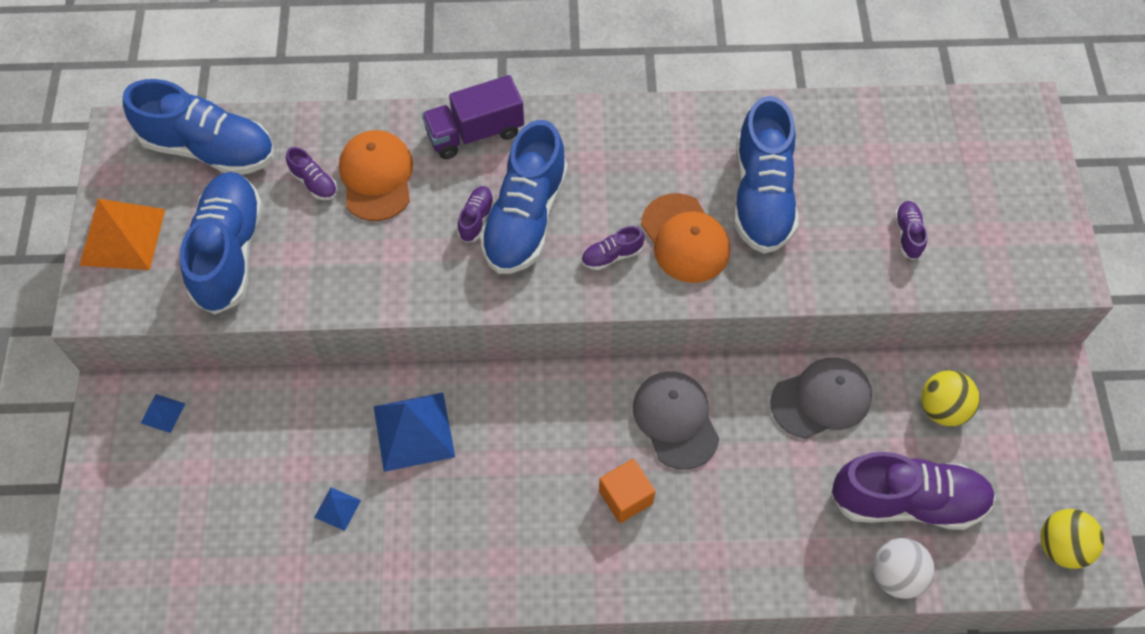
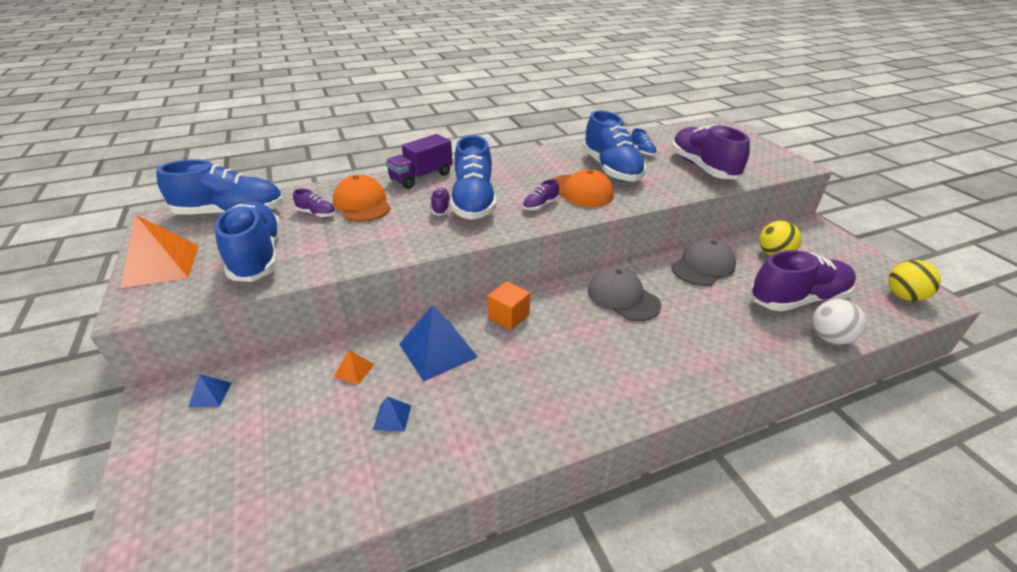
camera: 20 degrees left, 25 degrees down
orange cube [599,459,655,523] -> orange cube moved to [488,281,530,330]
purple shoe [894,201,927,260] -> purple shoe [672,124,750,179], size x2.35
none -> orange pyramid [334,350,375,385]
none -> blue shoe [631,128,657,156]

